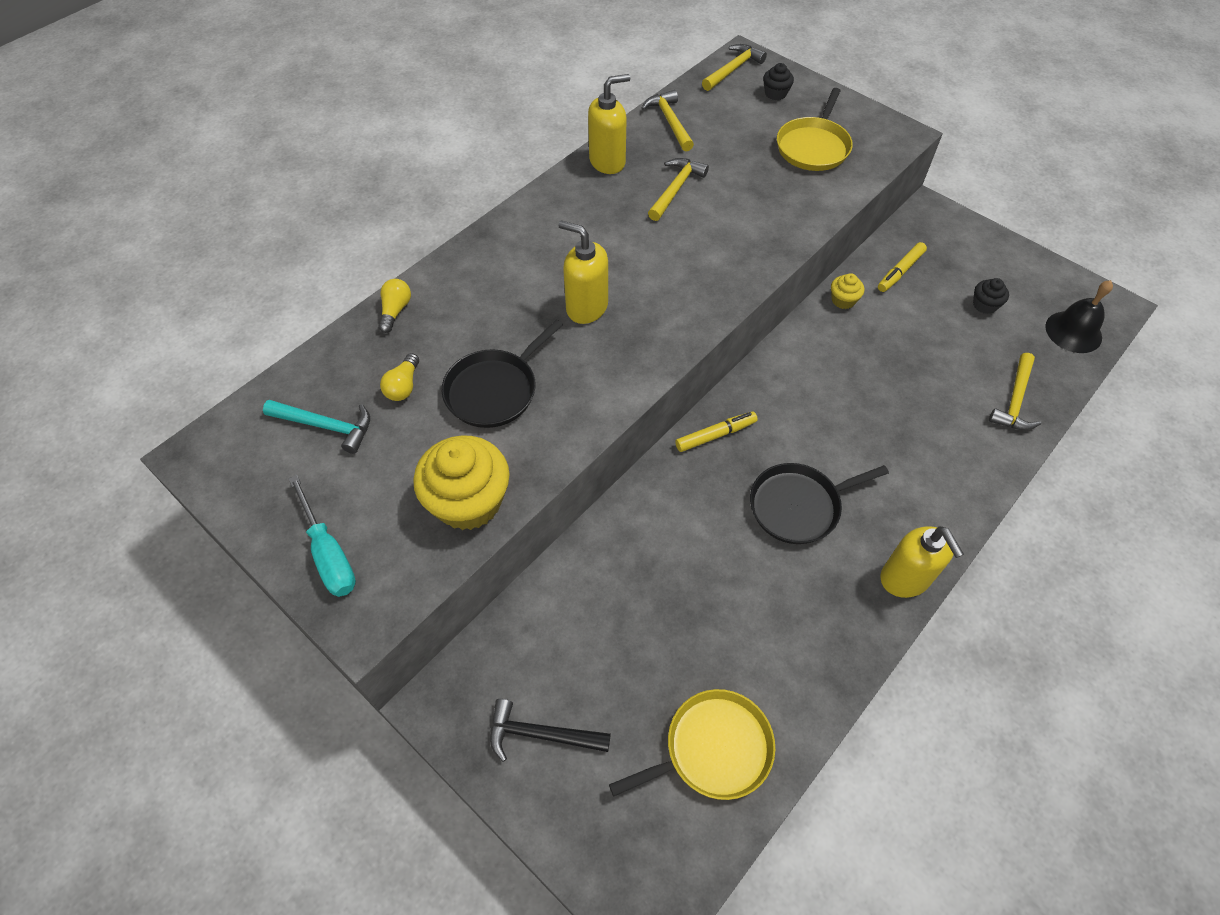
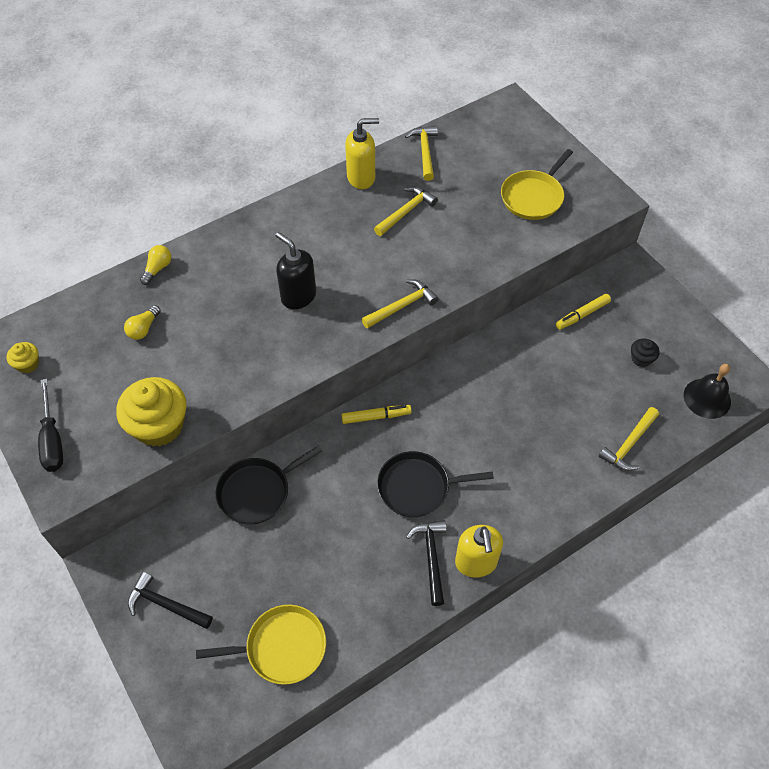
camera: 15 degrees right, 0 degrees up
turquoise hammer [263,400,370,454] -> none
turquoise screwdriver [288,475,356,597] -> black screwdriver [38,379,63,472]
black pan [442,320,563,428] -> black pan moved to [216,445,322,525]
yellow soap dispenser [558,220,608,324] -> black soap dispenser [275,232,316,309]
yellow hammer [702,44,767,91] -> yellow hammer moved to [362,279,438,329]
black cupcake [763,63,794,100] -> none
yellow cupcake [831,273,864,309] -> yellow cupcake moved to [7,342,39,373]
none -> black hammer [406,520,447,606]

